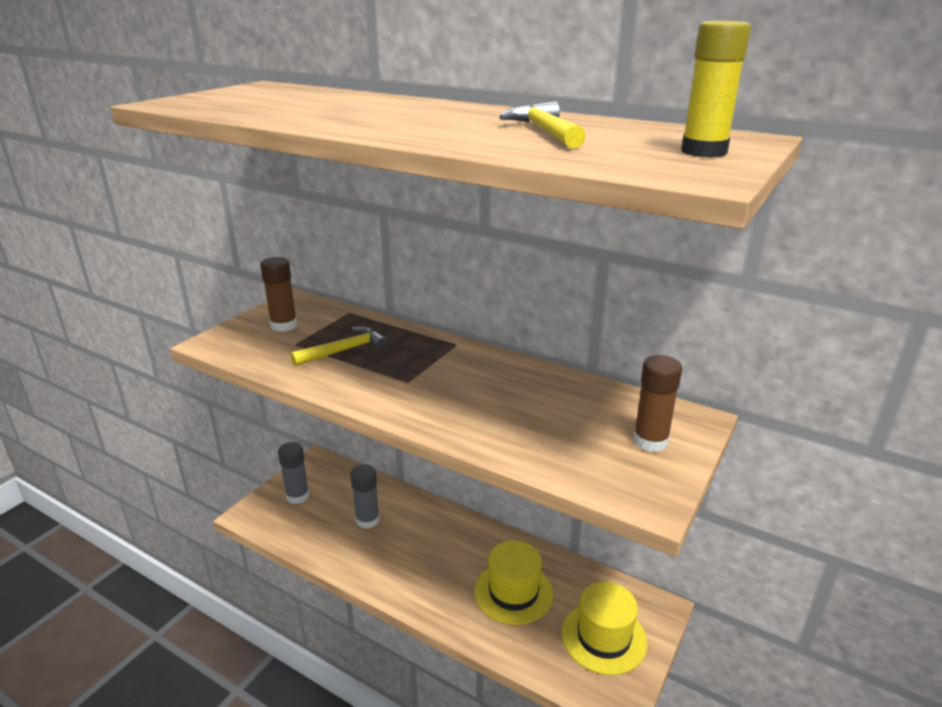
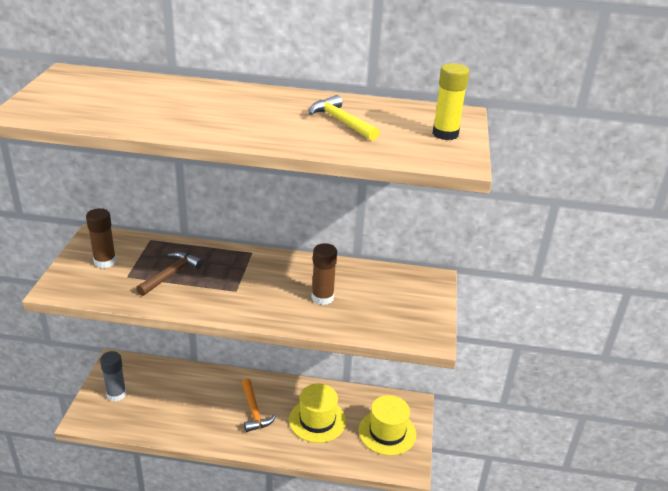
camera: 25 degrees left, 5 degrees up
yellow hammer [290,326,388,366] -> brown hammer [136,251,203,296]
grey glue stick [350,464,380,529] -> none
brown glue stick [633,355,682,452] -> brown glue stick moved to [312,243,337,305]
none -> orange hammer [242,379,276,432]

